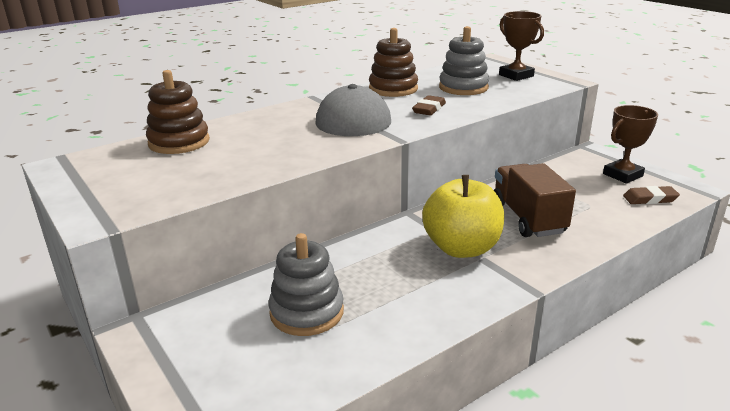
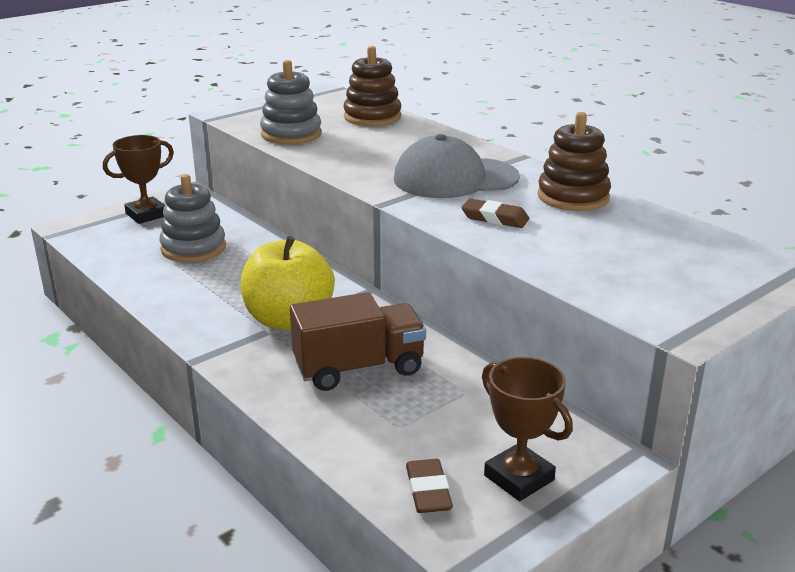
camera: 85 degrees right, 0 degrees up
grey stacking toy [439,26,489,95] -> grey stacking toy moved to [260,60,322,144]
brown trophy [499,11,544,81] -> brown trophy moved to [103,135,174,224]

